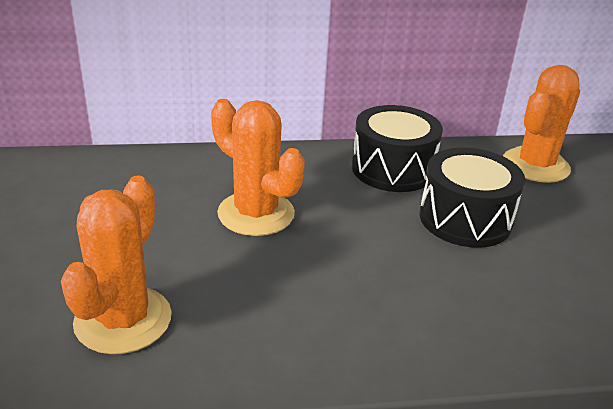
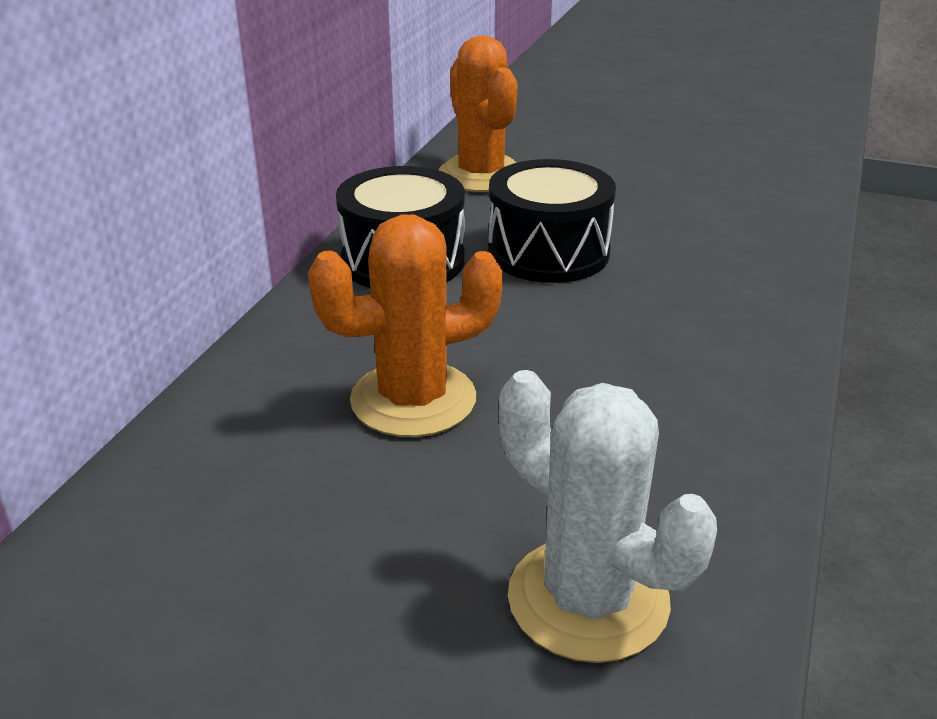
camera: 60 degrees left, 0 degrees up
orange cactus [61,175,172,354] -> white cactus [499,370,717,663]

